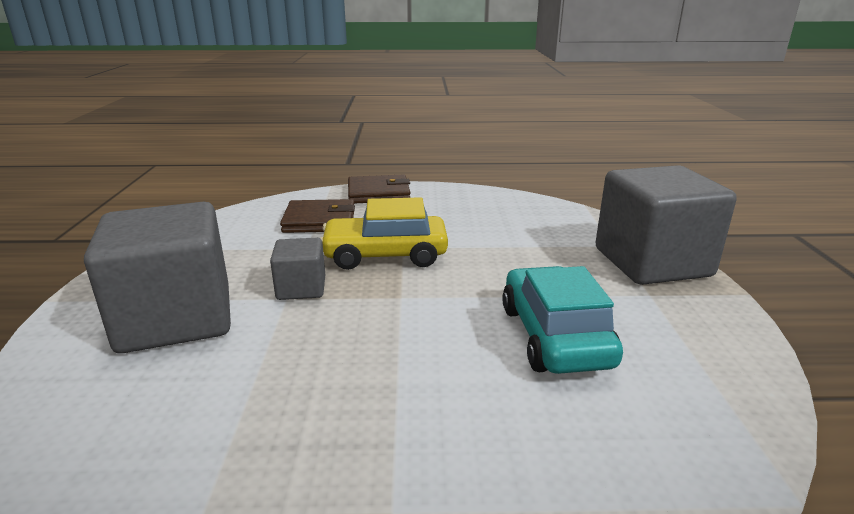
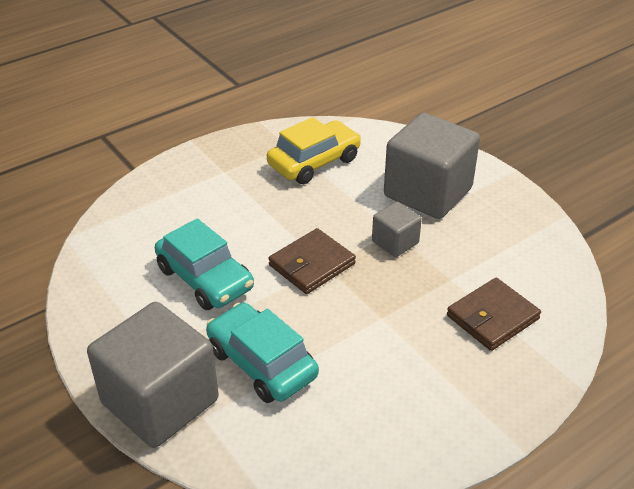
camera: 145 degrees right, 15 degrees up
yellow car [320,197,448,270] -> yellow car moved to [267,117,361,184]
brown wallet [348,174,411,204] -> brown wallet moved to [268,228,356,294]
none -> turquoise car [206,303,319,403]

